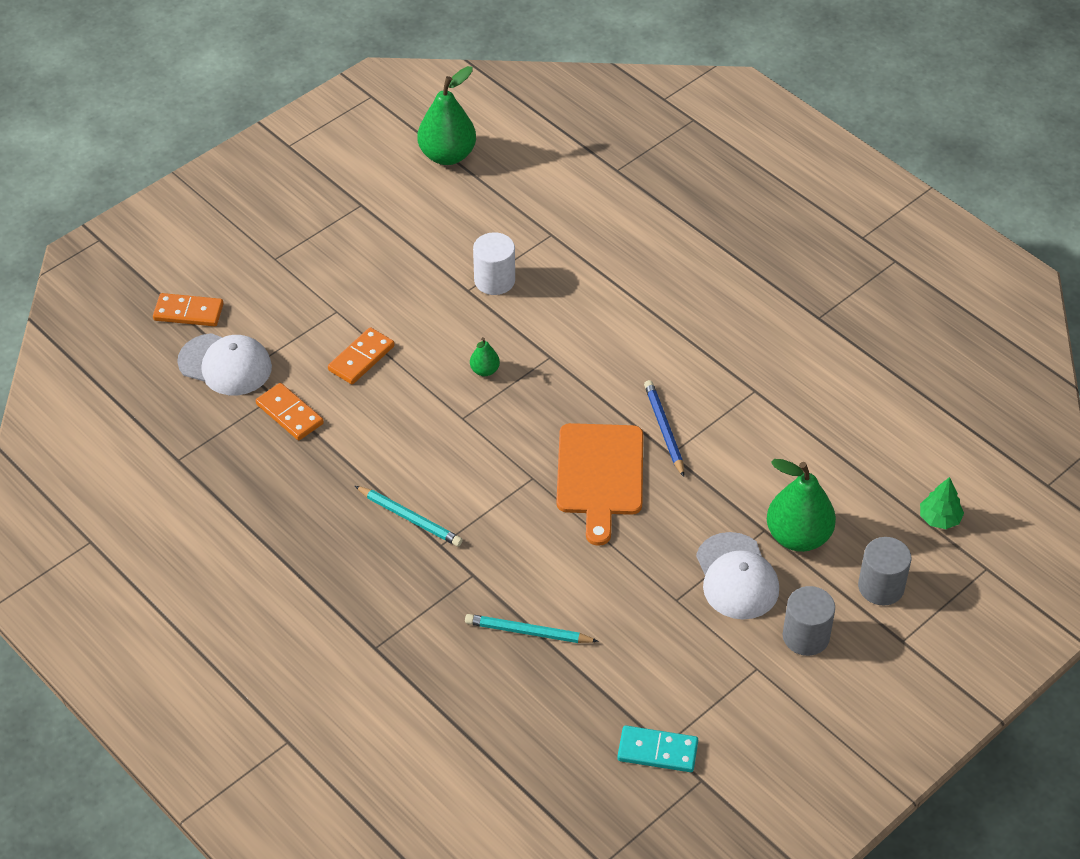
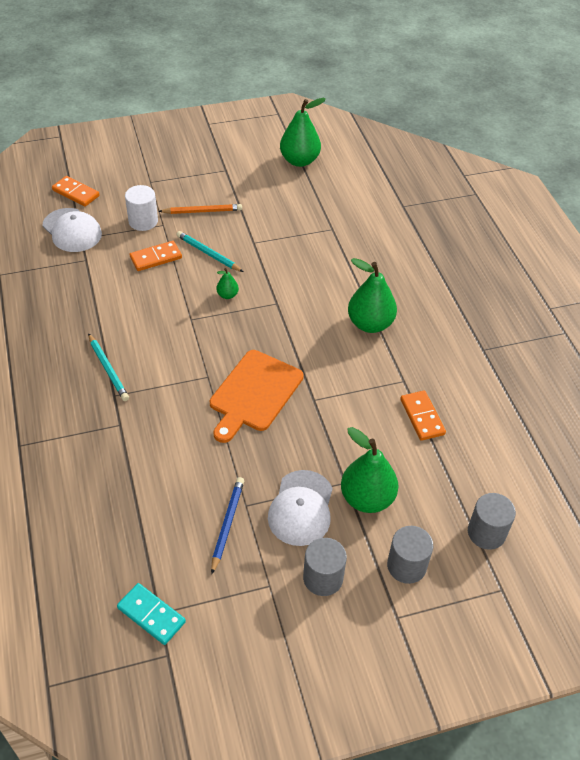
camera: 25 degrees right, 0 degrees up
orange domino [256,383,324,440] -> orange domino moved to [400,390,446,441]
turquoise pencil [465,614,599,643] -> turquoise pencil moved to [176,231,243,272]
white cylinder [473,232,515,295] -> white cylinder moved to [125,185,158,231]
blue pencil [644,380,684,477] -> blue pencil moved to [211,477,244,574]
green tree [920,477,964,529] -> grey cylinder [468,493,516,550]
none -> orange pencil [158,204,242,214]
none -> green pear [348,258,397,333]

